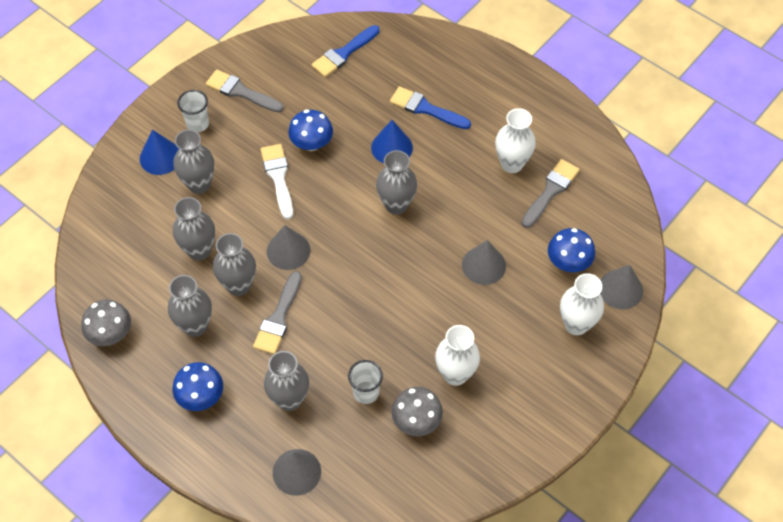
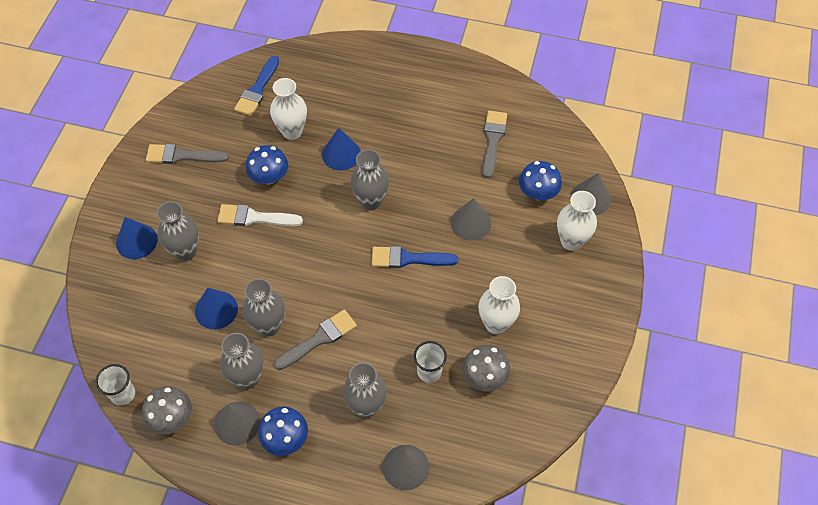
camera: 25 degrees left, 0 degrees up
grey vase [173,197,215,261] -> blue cone [195,288,238,329]
white cup [177,90,209,132] -> white cup moved to [96,364,135,406]
grey brush [253,271,302,354] -> grey brush turned 120 degrees counterclockwise [274,309,357,370]
white brush [261,144,293,219] -> white brush turned 45 degrees counterclockwise [217,204,303,226]
grey cone [267,225,310,270] -> grey cone moved to [214,402,260,445]
blue brush [390,86,471,129] -> blue brush moved to [371,246,458,268]
white vase [495,108,536,173] -> white vase moved to [270,78,307,140]

